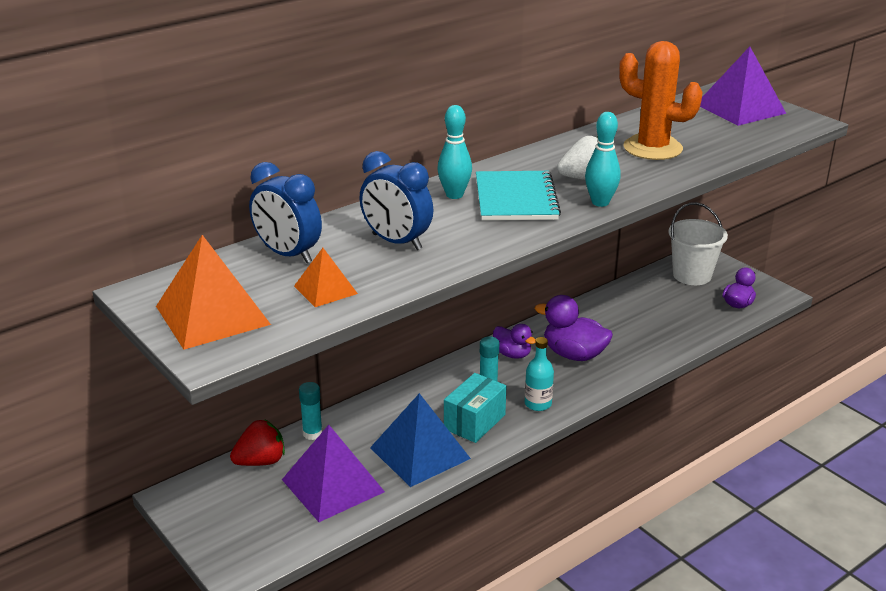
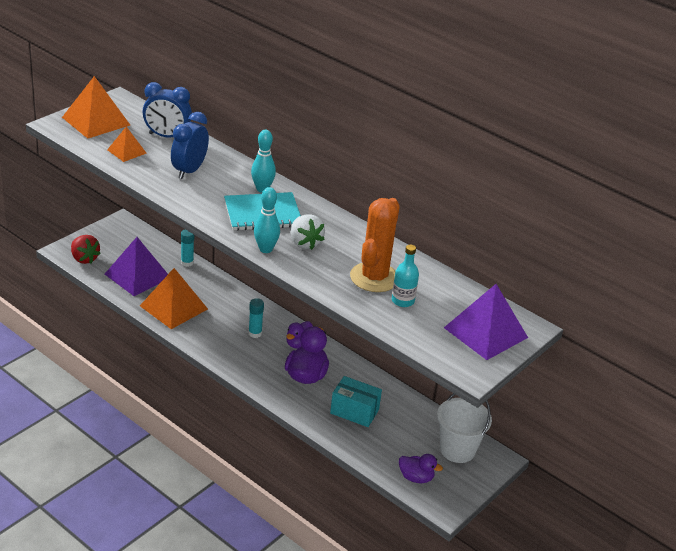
camera: 75 degrees right, 5 degrees up
red strawberry [230,419,285,466] -> red strawberry moved to [71,235,101,264]
blue clock [249,162,322,263] -> blue clock turned 105 degrees counterclockwise [143,82,192,138]
blue pyramid [370,393,471,487] -> orange pyramid [140,268,208,329]
turquoise box [444,373,506,443] -> turquoise box moved to [330,376,382,427]
turquoise bottle [525,337,554,411] -> turquoise bottle moved to [392,245,419,307]

